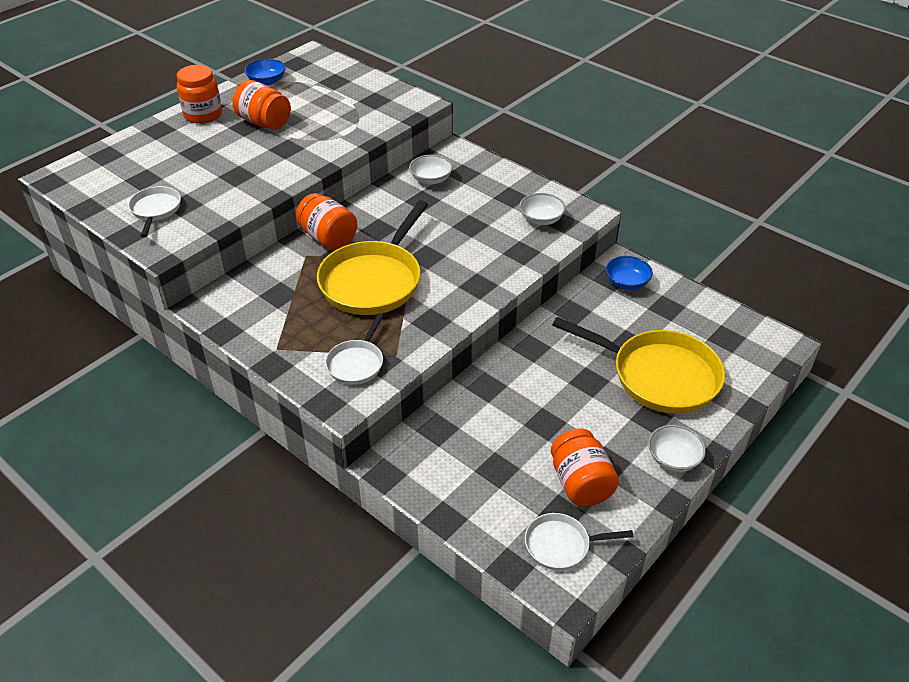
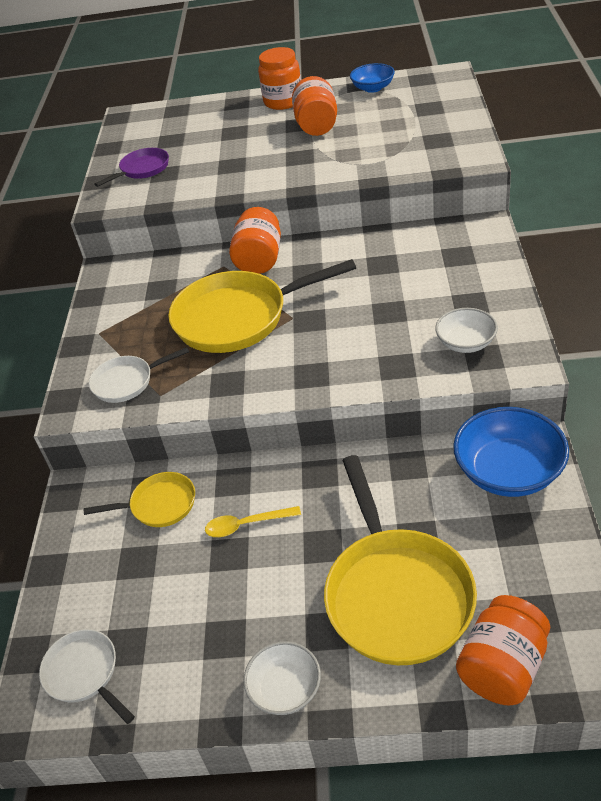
camera: 55 degrees right, 0 degrees up
white pan [128,186,181,237] -> purple pan [94,148,169,187]
white bowl [409,155,453,185] -> none
orange jar [551,428,619,507] -> orange jar moved to [456,595,550,706]
blue bowl [606,256,653,290] -> blue bowl [453,407,569,497], size x1.69
none -> yellow pan [84,472,195,527]
none -> yellow spoon [205,506,301,537]

